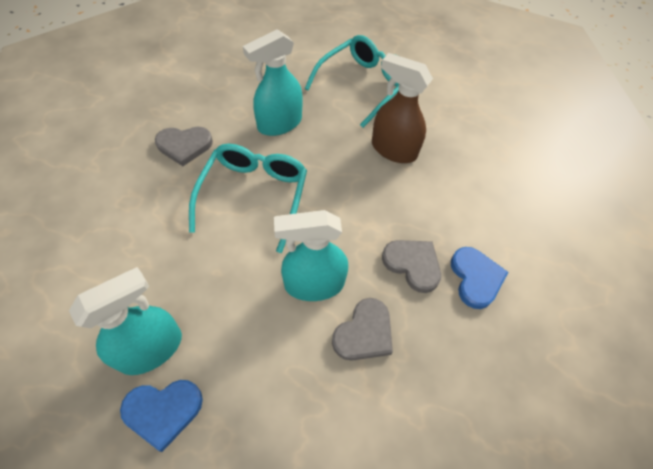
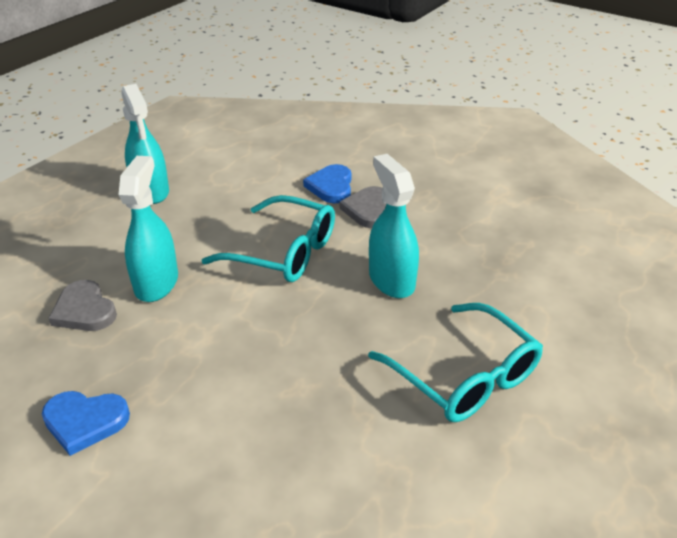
camera: 105 degrees right, 20 degrees down
blue heart [120,380,203,452] -> blue heart moved to [303,164,351,203]
brown spray bottle [372,53,433,163] -> none
grey heart [382,240,441,293] -> none

